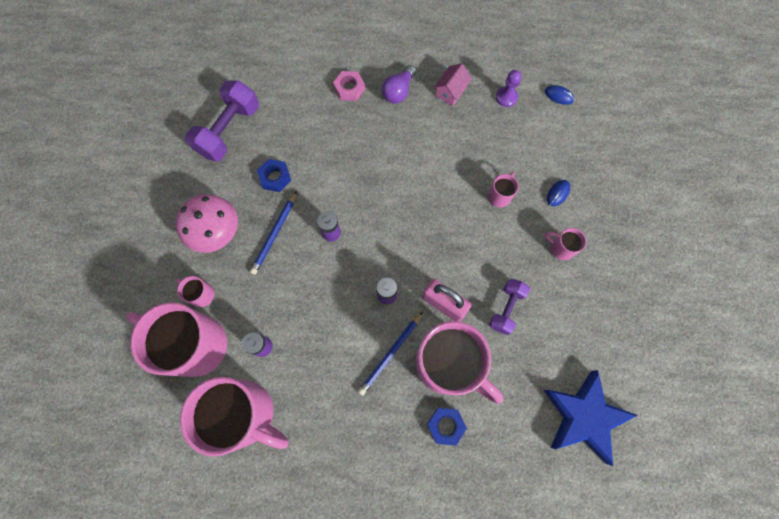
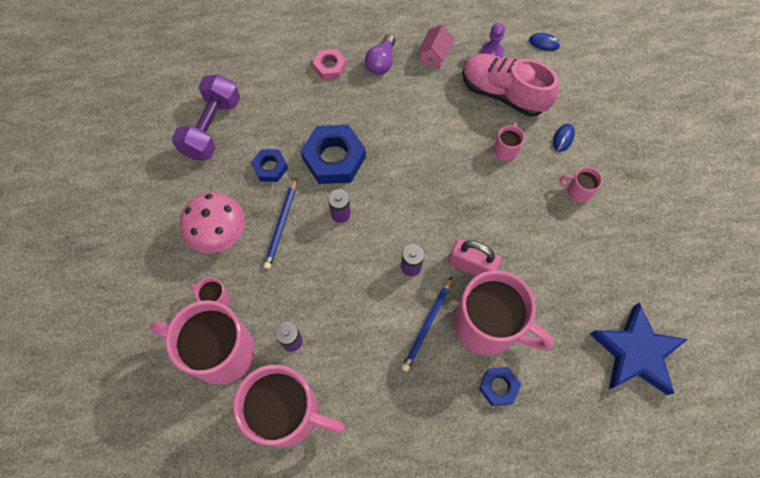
camera: 10 degrees left, 5 degrees down
purple dumbbell [489,279,530,335] -> none
none -> blue nut [301,125,366,184]
none -> pink shoe [462,54,559,117]

